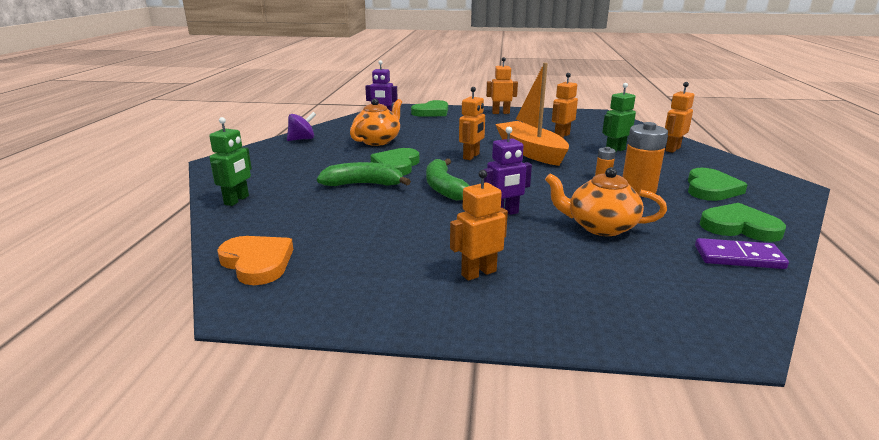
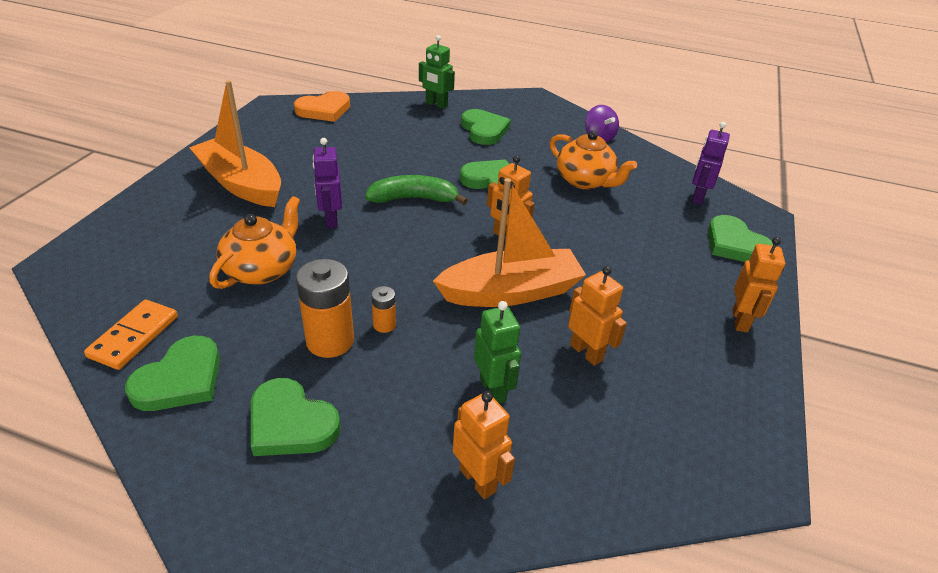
camera: 100 degrees right, 15 degrees up
green banana [317,162,411,186] -> none
orange robot [450,170,508,281] -> orange boat [189,80,281,207]
purple domino [695,238,789,269] -> orange domino [84,300,178,370]
none -> green heart [461,109,511,145]

